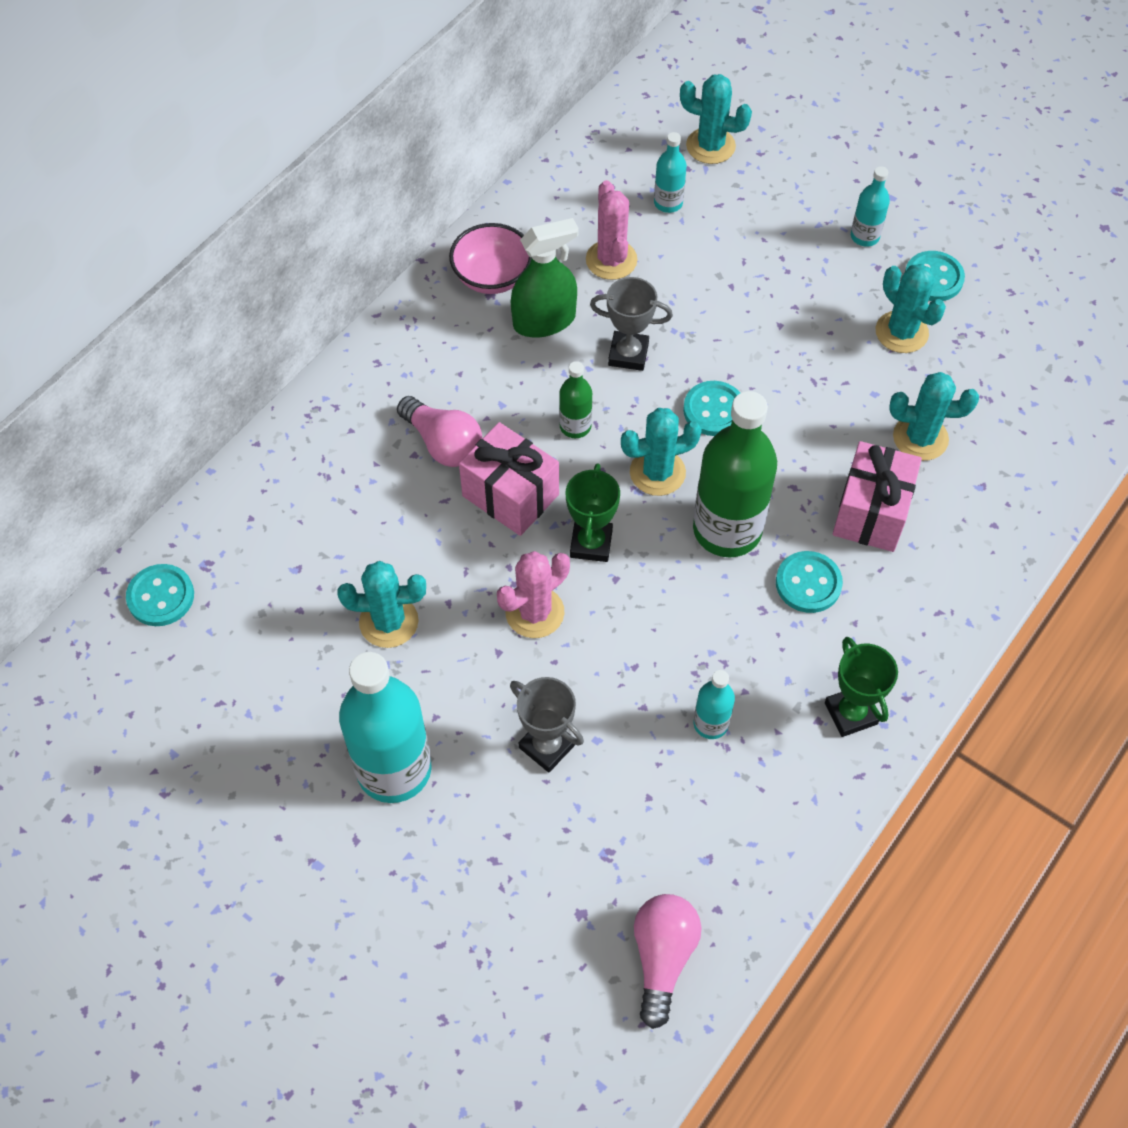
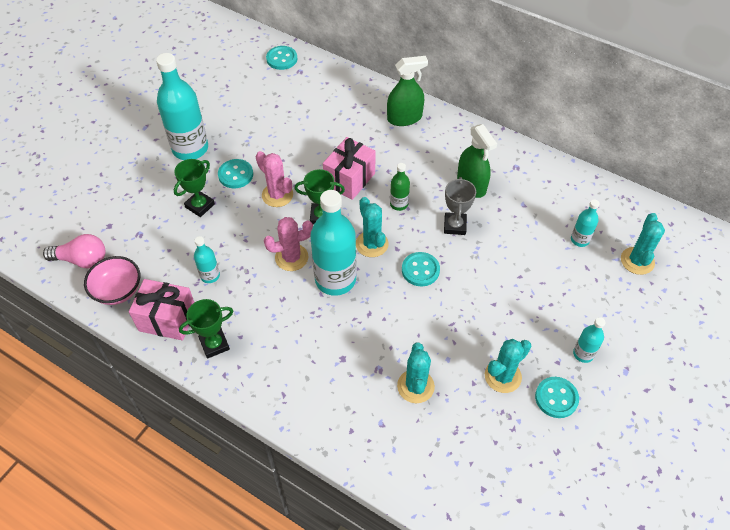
camera: 85 degrees right, 5 degrees down
turquoise cactus [337,561,426,648] -> none
pink light bulb [397,396,482,467] -> none
pink bowl [449,223,532,294] -> pink bowl moved to [84,256,140,305]
grey trophy [510,677,584,772] -> green trophy [174,159,215,217]
pink cactus [586,180,638,280] -> pink cactus moved to [264,217,313,271]
green bottle [693,391,777,557] -> turquoise bottle [310,190,357,296]
turquoise button [776,551,843,613] -> turquoise button moved to [218,159,253,189]
pink gift [833,441,922,552] -> pink gift moved to [129,279,195,340]
none -> green spray bottle [387,56,428,126]

